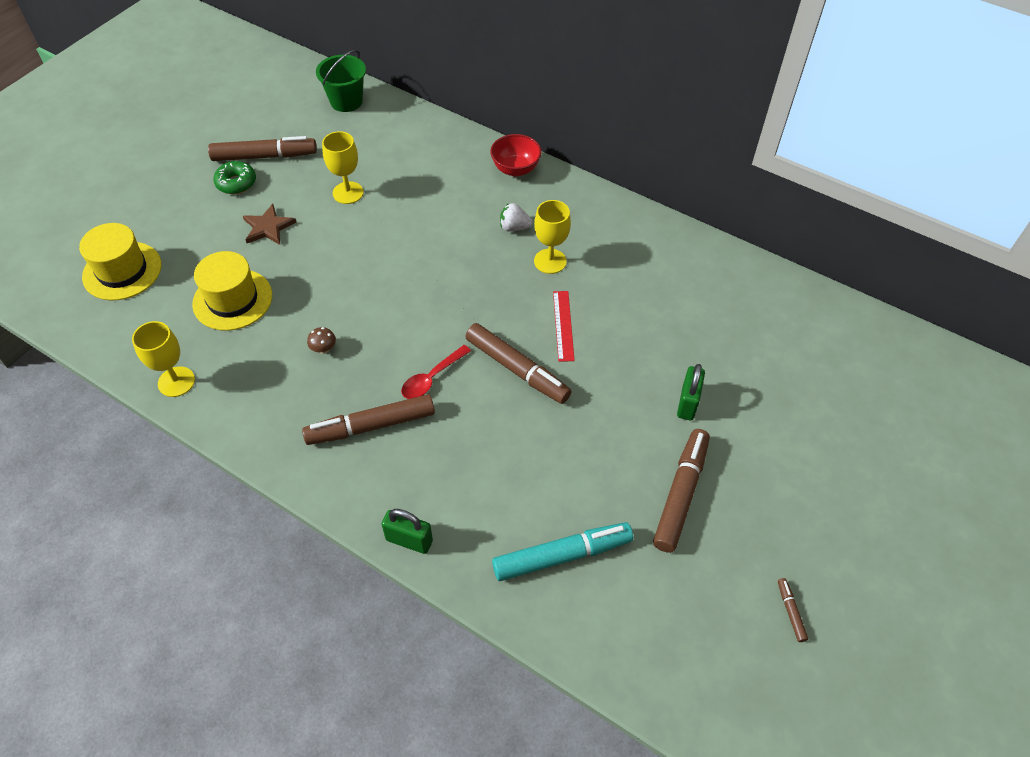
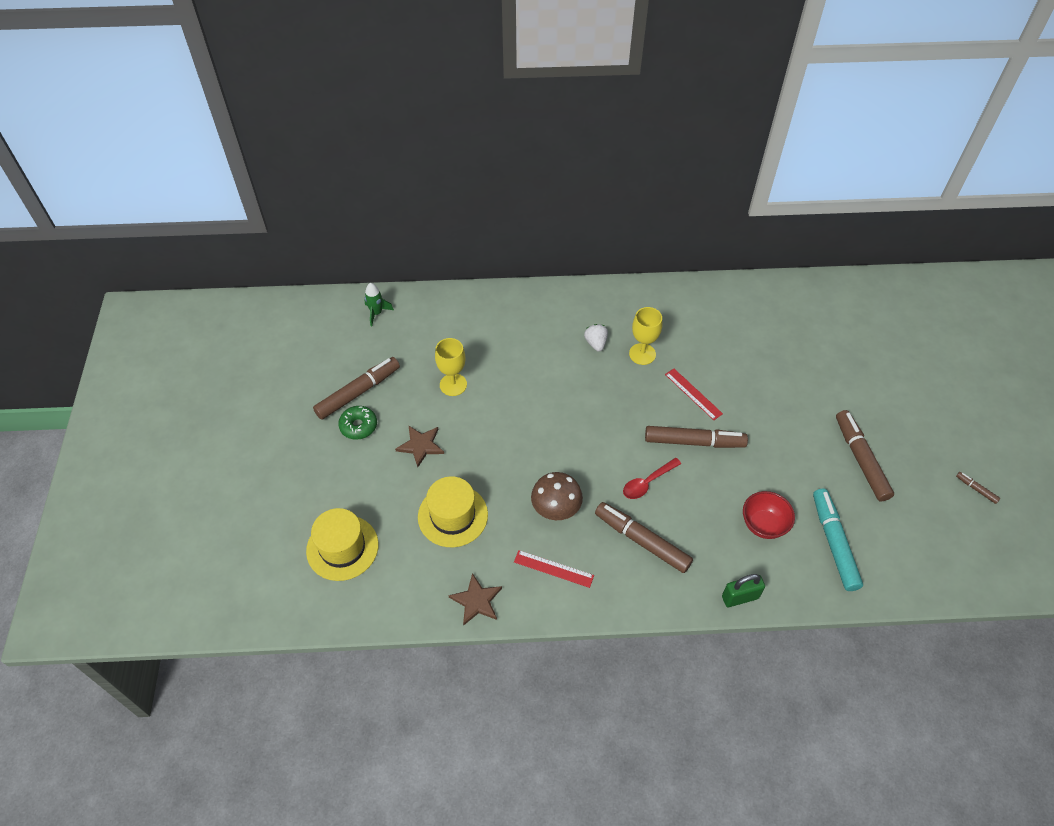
camera: 35 degrees left, 0 degrees up
yellow goblet [132,321,195,397] -> brown star [448,573,502,626]
brown marker [302,394,435,445] -> brown marker turned 90 degrees clockwise [595,502,693,573]
brown mushroom [307,327,336,354] -> brown mushroom [531,472,583,520], size x2.10
green bucket [316,50,366,112] -> green rocket [365,283,394,326]
red spoon [401,345,471,399] -> red spoon turned 45 degrees clockwise [623,458,681,499]
red bowl [490,134,542,176] -> red bowl moved to [743,491,795,539]
turquoise marker [492,522,633,581] -> turquoise marker turned 45 degrees counterclockwise [813,489,863,591]
white strawberry [500,203,533,232] -> white strawberry turned 105 degrees clockwise [584,324,608,352]
green padlock [677,364,705,420] -> none
none -> red ruler [514,550,594,588]

